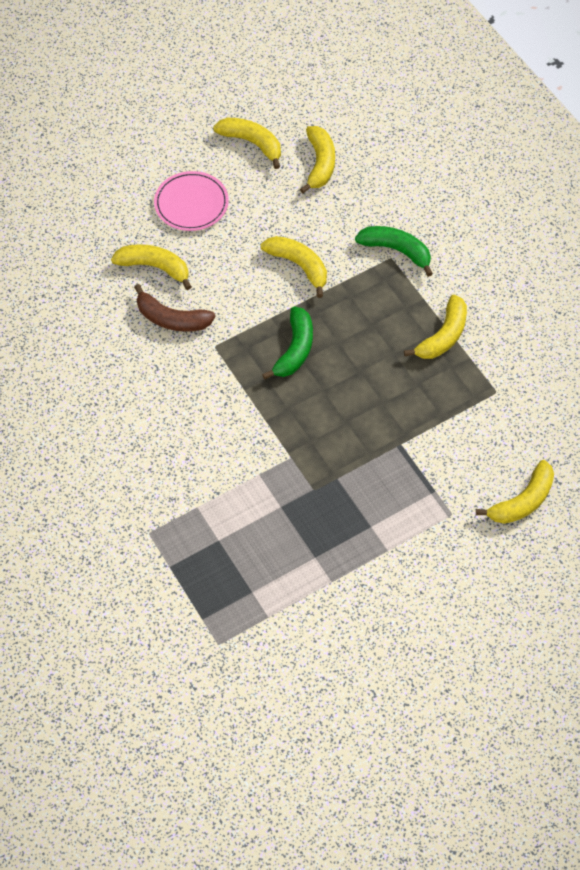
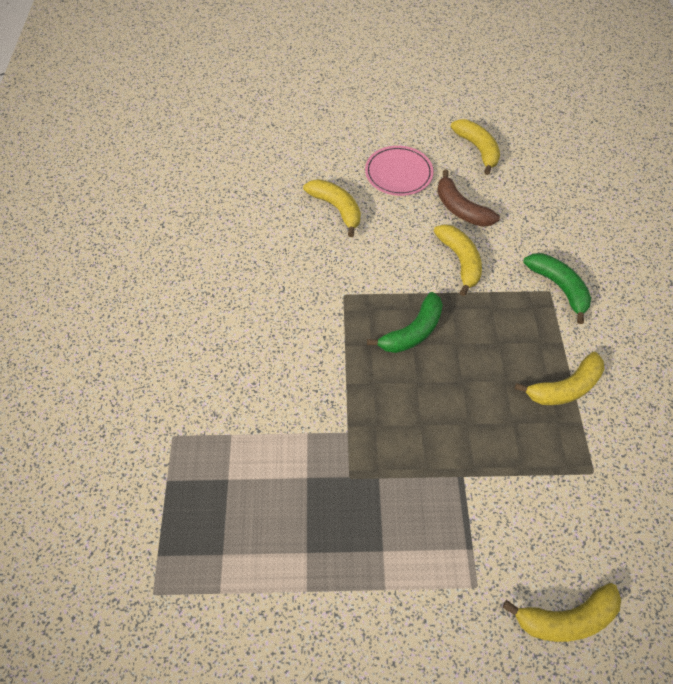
camera: 30 degrees right, 0 degrees up
brown banana [134,284,215,332] -> brown banana moved to [437,170,500,227]
yellow banana [300,126,335,193] -> none

